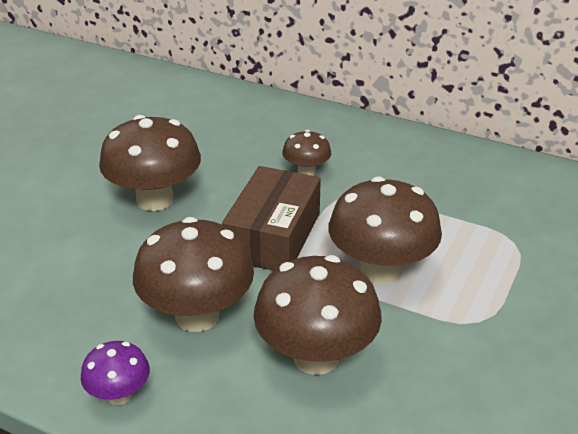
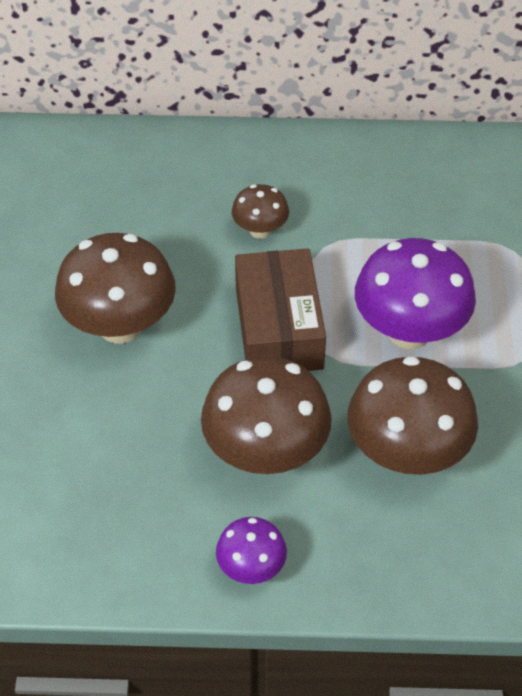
camera: 25 degrees left, 15 degrees up
brown mushroom [329,176,442,284] -> purple mushroom [355,238,476,349]

